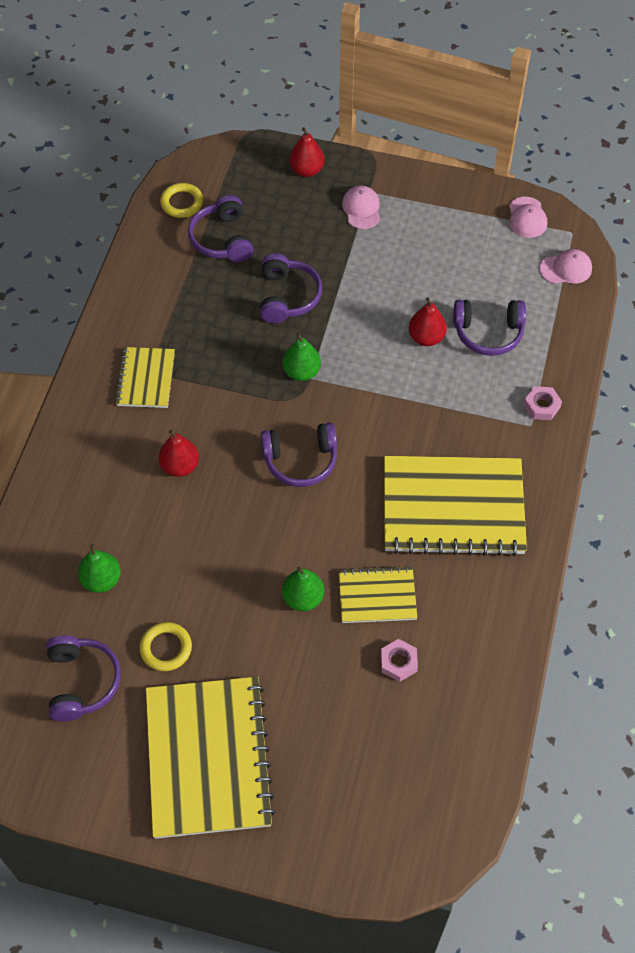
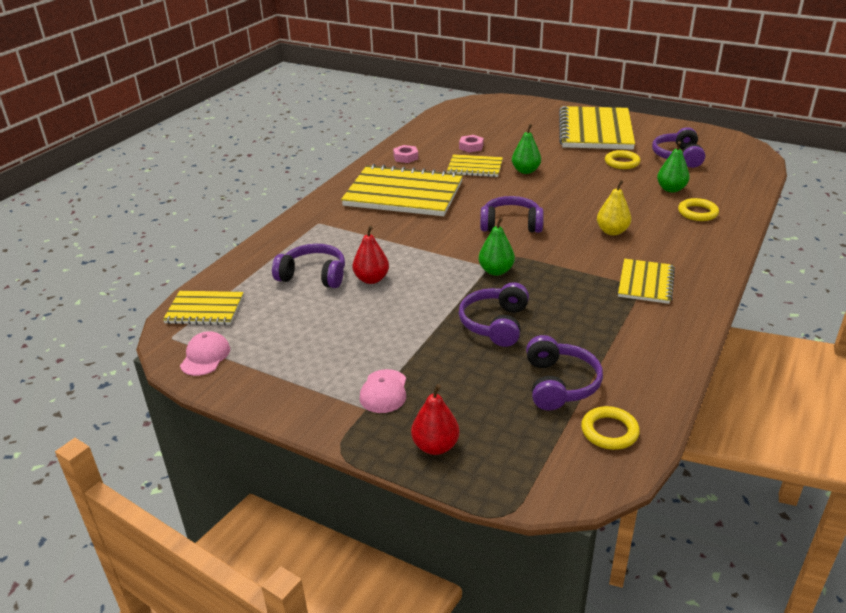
camera: 165 degrees left, 25 degrees down
red pear [159,430,199,477] -> yellow pear [597,180,631,235]
pink nut [524,386,562,420] -> pink nut moved to [393,145,418,163]
pink cap [539,249,592,284] -> yellow notebook [163,291,244,325]
none -> yellow ring [678,198,719,221]

